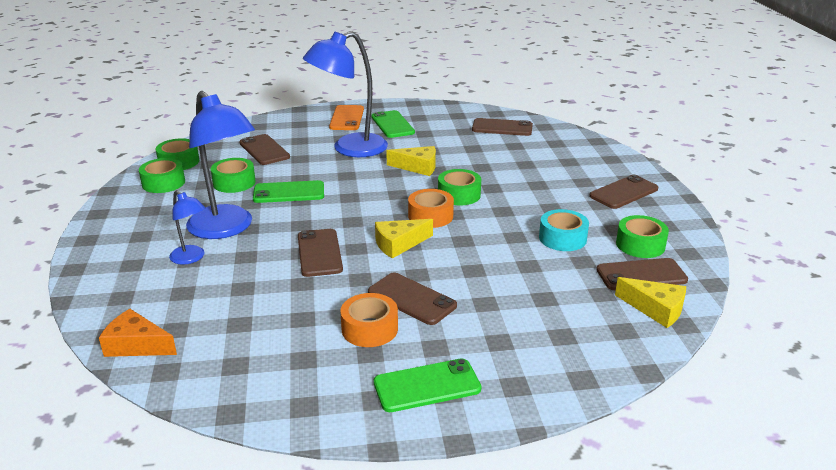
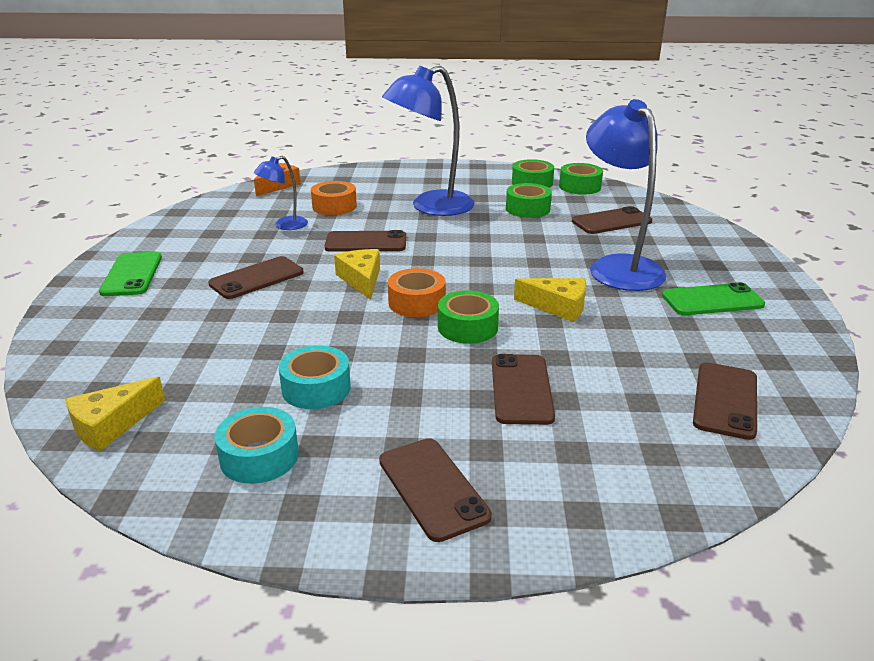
camera: 100 degrees right, 0 degrees up
blue lamp [169,190,205,265] -> blue lamp moved to [254,156,308,230]
green phone [253,180,324,203] -> none
orange phone [329,105,364,130] -> none
orange tape [340,293,398,347] -> orange tape moved to [311,181,357,215]
yellow cheese [386,146,436,176] -> yellow cheese turned 90 degrees counterclockwise [514,278,586,322]
brown phone [596,258,688,290] -> brown phone moved to [492,354,555,425]
green tape [616,215,669,258] -> turquoise tape [215,407,299,484]

